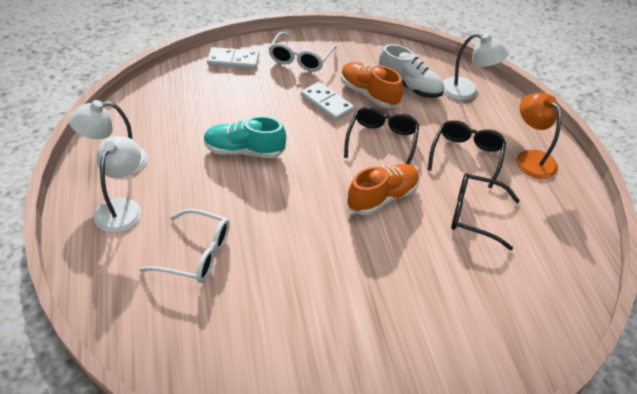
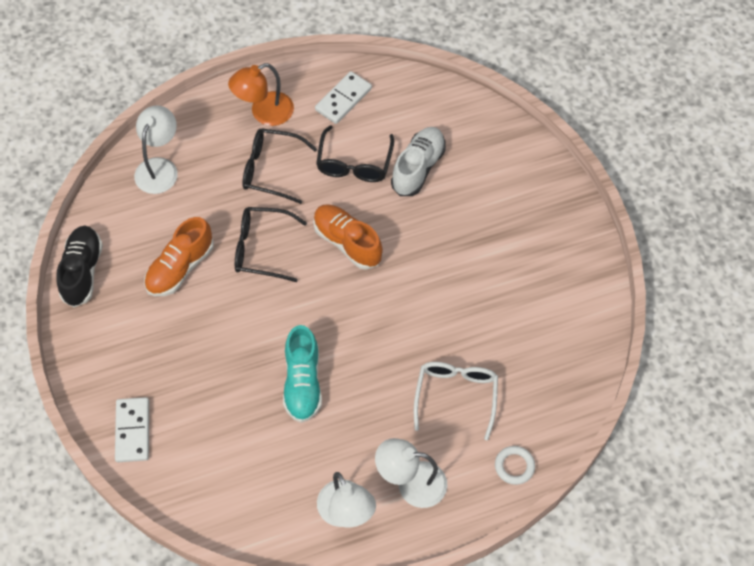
camera: 95 degrees left, 15 degrees up
white glasses [268,32,337,72] -> none
white domino [301,82,354,121] -> white domino moved to [315,71,372,124]
white shoe [379,44,444,98] -> white shoe moved to [391,127,446,196]
none -> black shoe [56,226,103,307]
none -> white ring [495,446,535,485]

